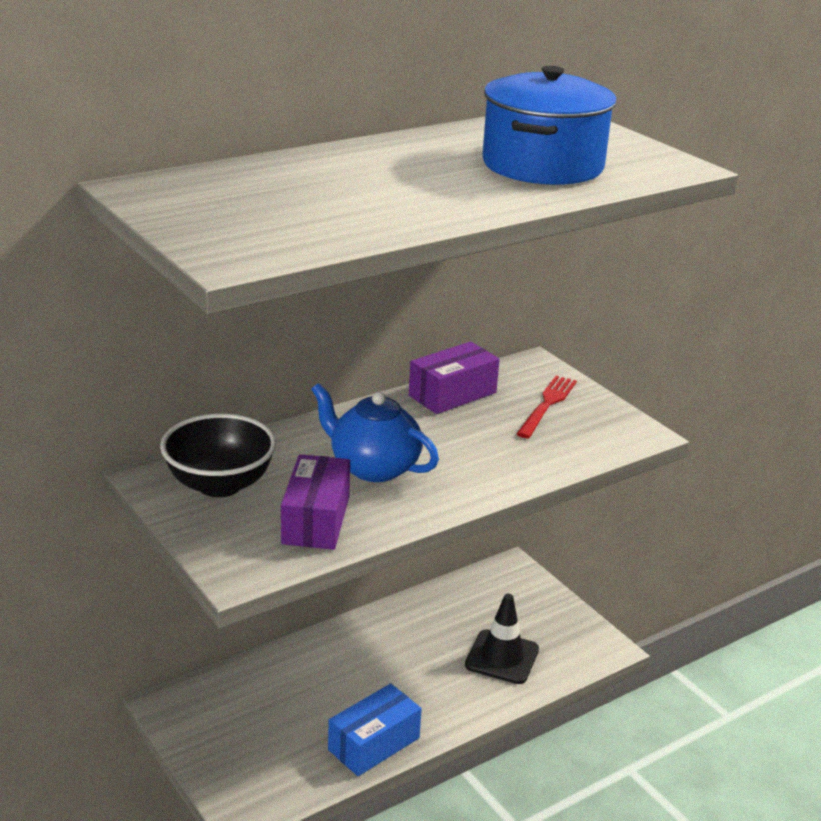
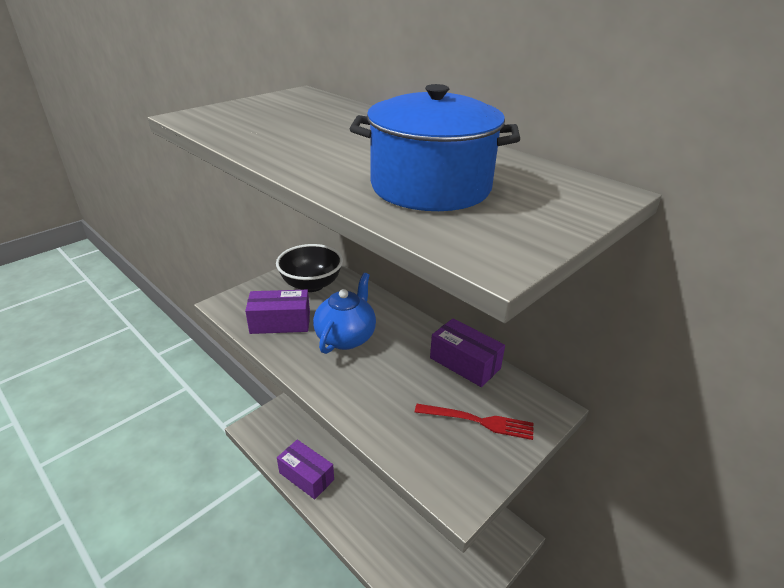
camera: 80 degrees right, 5 degrees up
blue box [328,683,422,776] -> purple box [277,440,334,499]
black traffic cone [465,593,539,684] -> none

